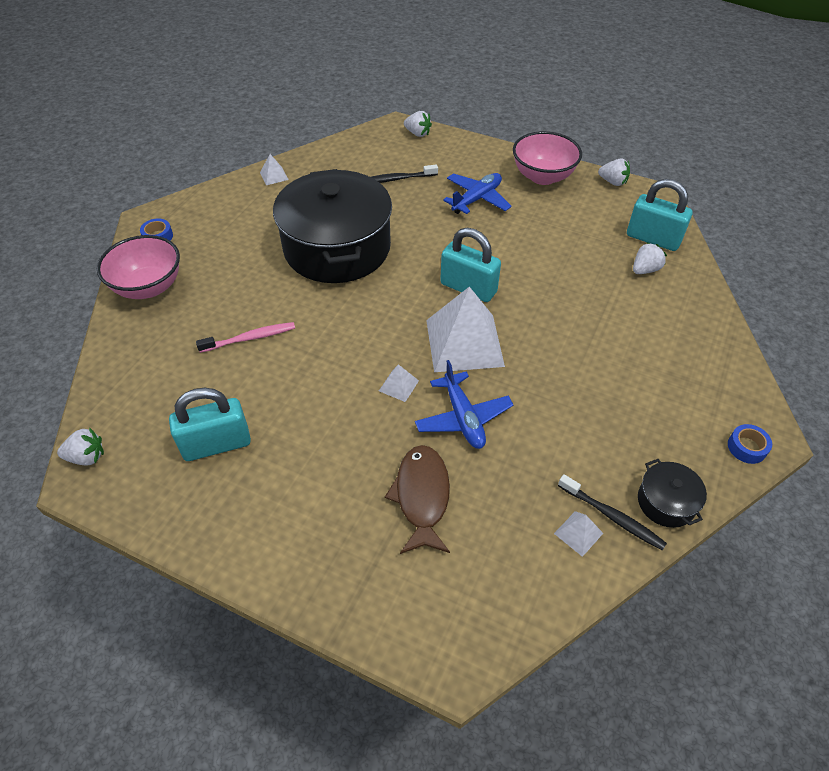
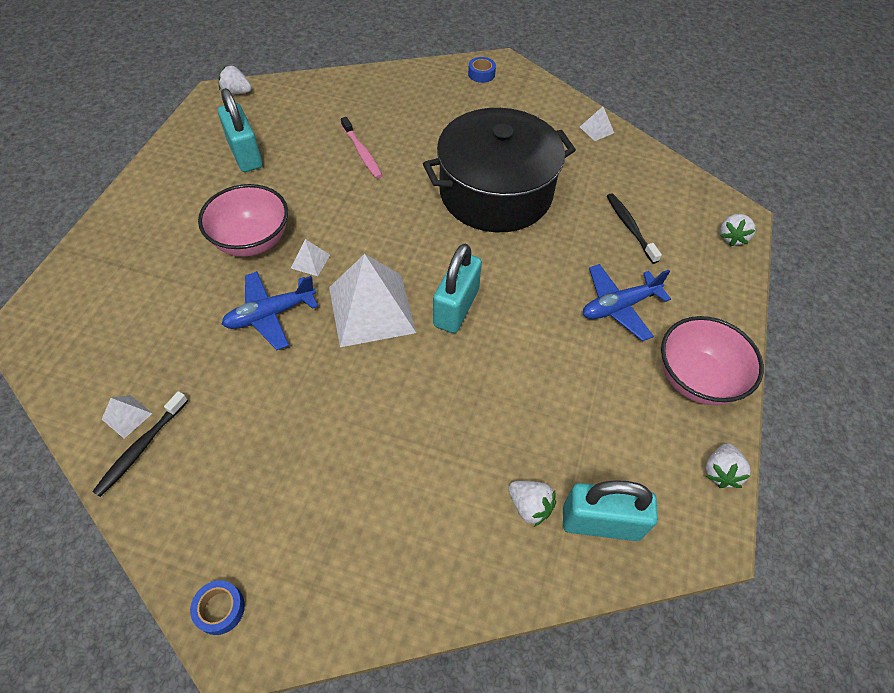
camera: 80 degrees right, 5 degrees up
white strawberry [57,427,104,465] -> white strawberry turned 120 degrees clockwise [219,66,252,95]
pink bowl [97,235,180,299] -> pink bowl moved to [198,184,288,257]
brown fish [385,445,450,554] -> none
blue plane [443,173,512,214] -> blue plane turned 120 degrees clockwise [583,264,671,341]
turquoise padlock [627,179,693,251] -> turquoise padlock turned 75 degrees clockwise [563,480,658,541]
black pot [638,459,707,528] -> none

